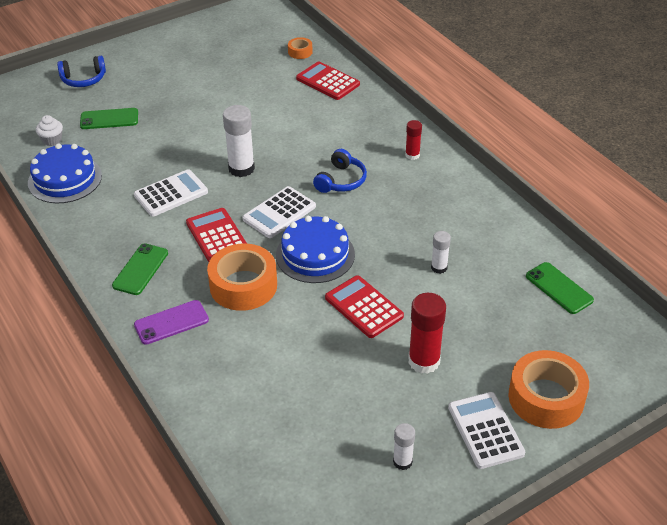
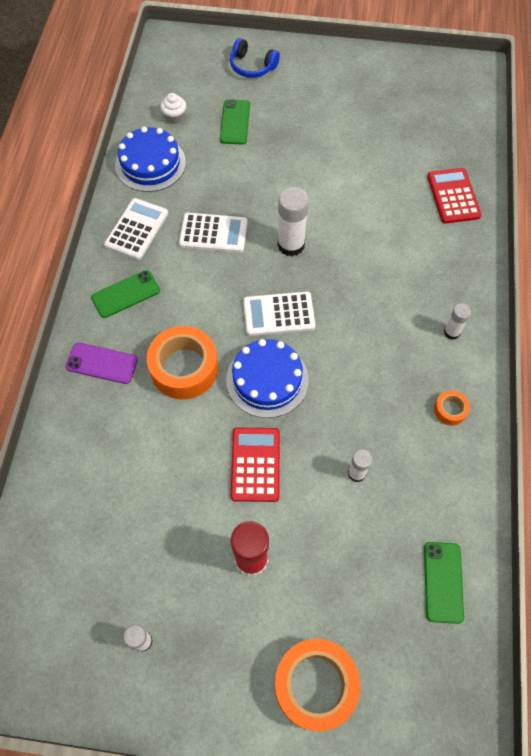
camera: 40 degrees right, 20 degrees up
green phone [80,108,138,129] -> green phone turned 60 degrees clockwise [220,99,250,144]
red calculator [186,208,247,262] -> none
orange tape [288,37,313,59] -> orange tape moved to [434,390,470,426]
blue headphones [313,149,367,193] -> none
red glue stick [405,120,422,160] -> white glue stick [444,303,471,340]
white calculator [448,392,525,469] -> white calculator moved to [104,198,168,260]

